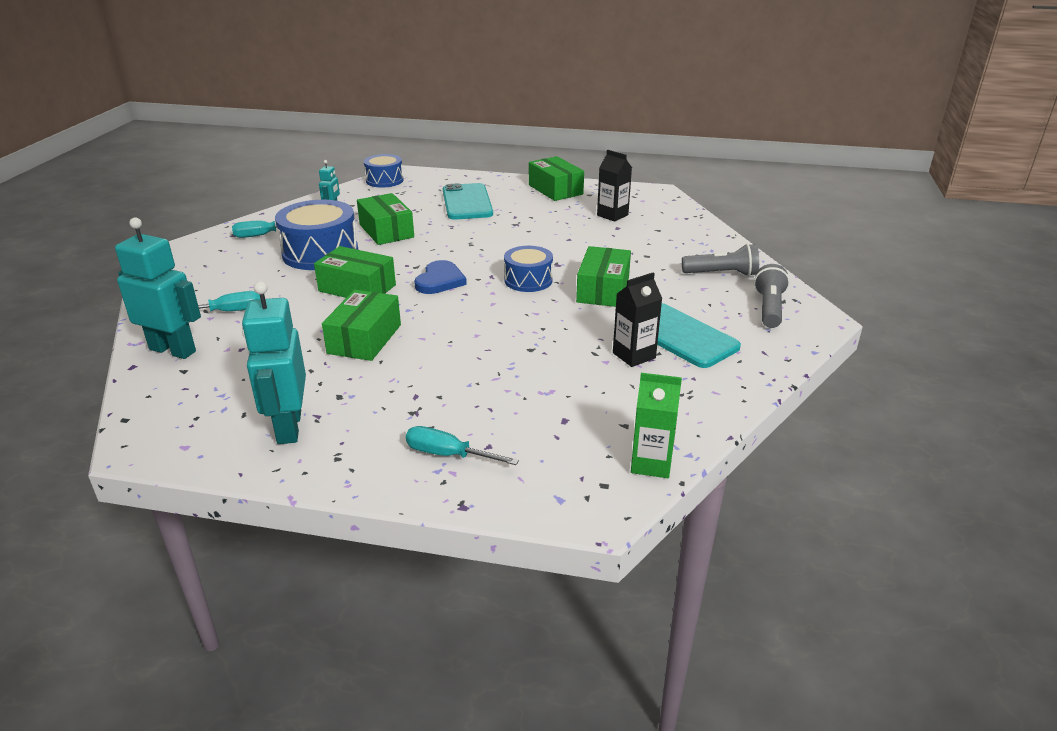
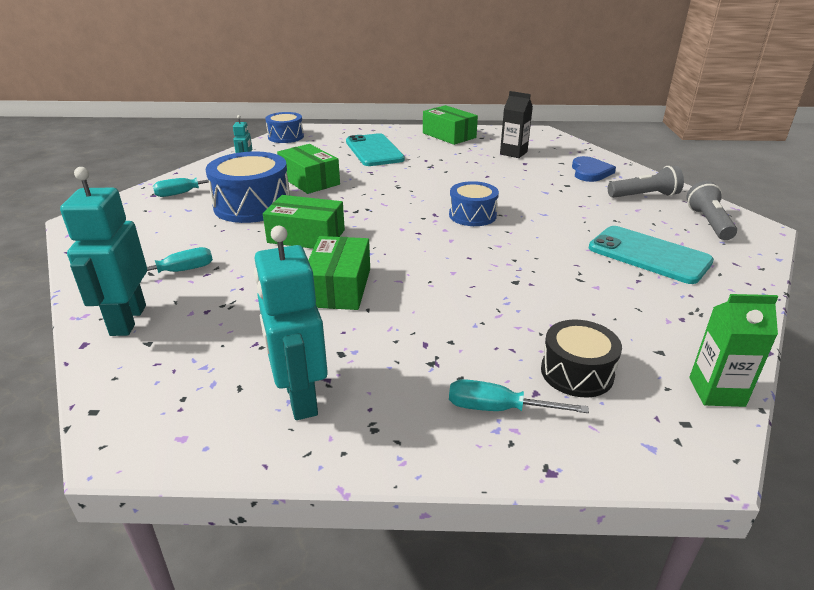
camera: 10 degrees left, 0 degrees up
turquoise robot [115,217,201,359] -> turquoise robot turned 105 degrees counterclockwise [60,167,147,336]
blue heart [414,260,467,294] -> blue heart moved to [572,156,616,182]
green box [576,246,631,307] -> none
black carton [613,272,662,367] -> none
none -> black drum [541,320,622,398]

